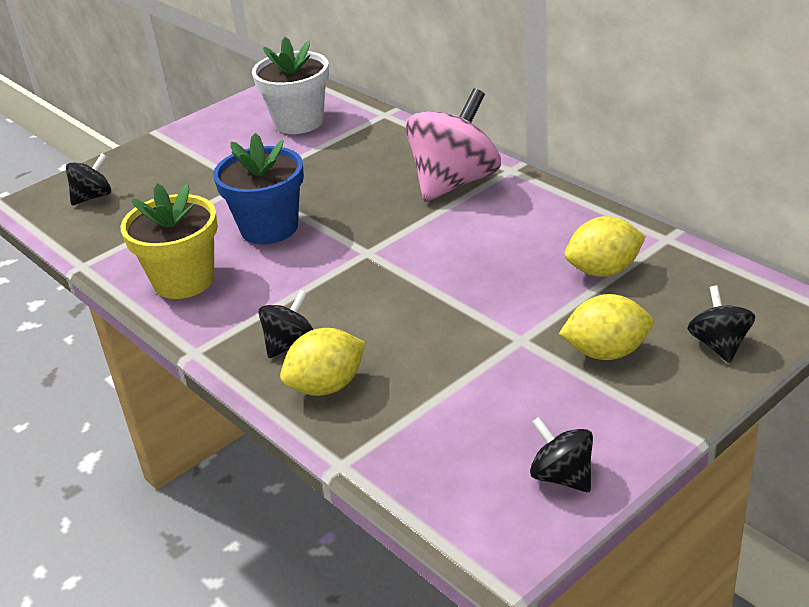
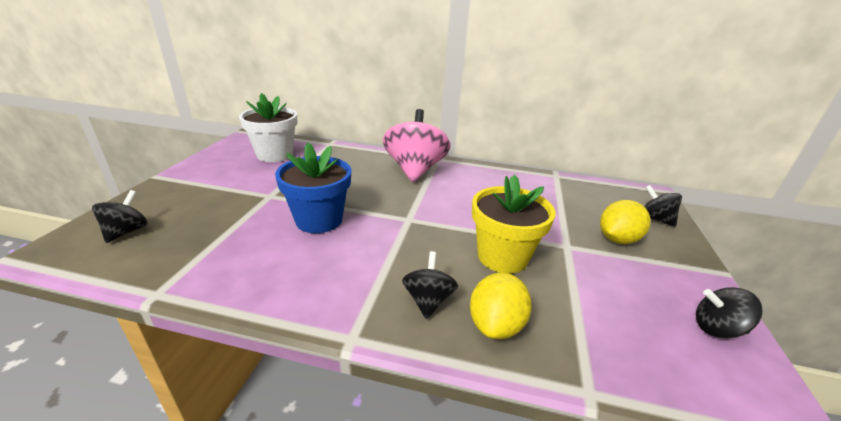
camera: 40 degrees left, 5 degrees down
yellow flower pot [120,183,218,299] -> yellow flower pot moved to [472,175,555,274]
yellow lemon [565,216,646,277] -> none

